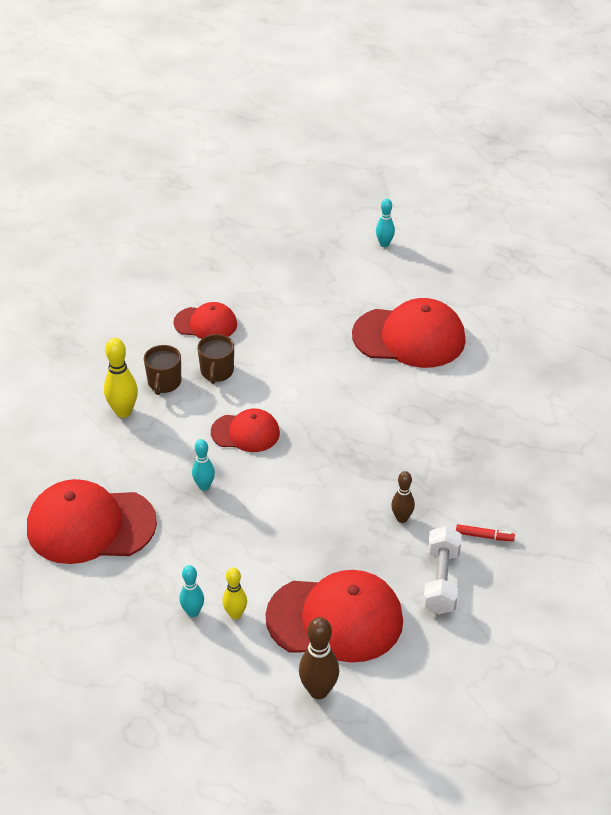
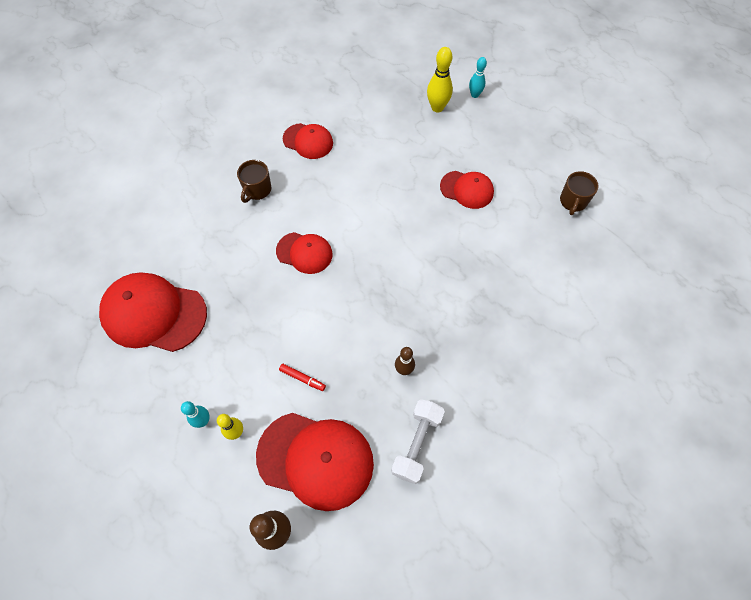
camera: 15 degrees right, 20 degrees up
yellow bowling pin [104,338,138,418] -> yellow bowling pin moved to [427,47,453,112]
turquoise bowling pin [192,439,215,491] -> none
brown mug [197,334,234,384] -> brown mug moved to [560,171,599,215]
red cap [352,298,466,368] -> red cap [440,171,494,209], size x0.57
red marker [456,524,515,541] -> red marker moved to [279,364,326,391]

